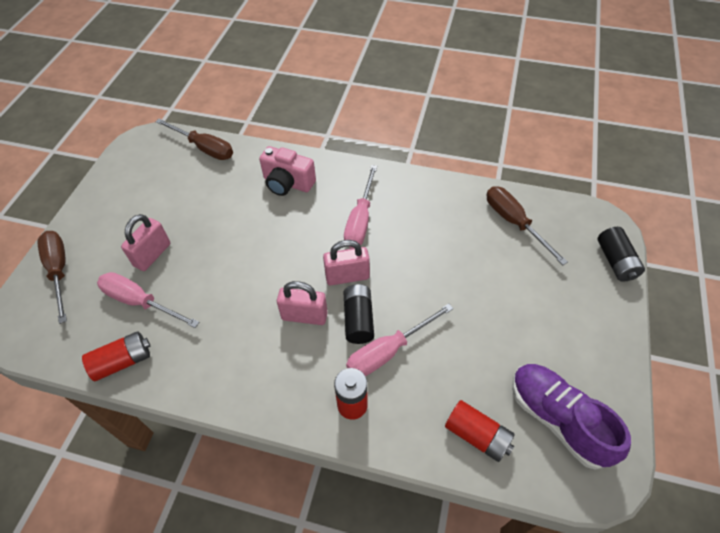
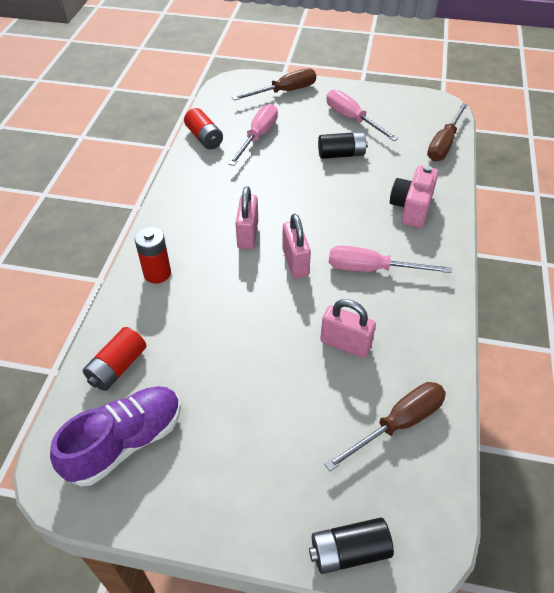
camera: 85 degrees right, 5 degrees down
pink padlock [121,214,170,271] -> pink padlock moved to [320,299,376,358]
black battery [343,284,374,344] -> black battery moved to [318,132,368,159]
pink screwdriver [346,304,454,376] -> pink screwdriver moved to [326,90,398,141]

